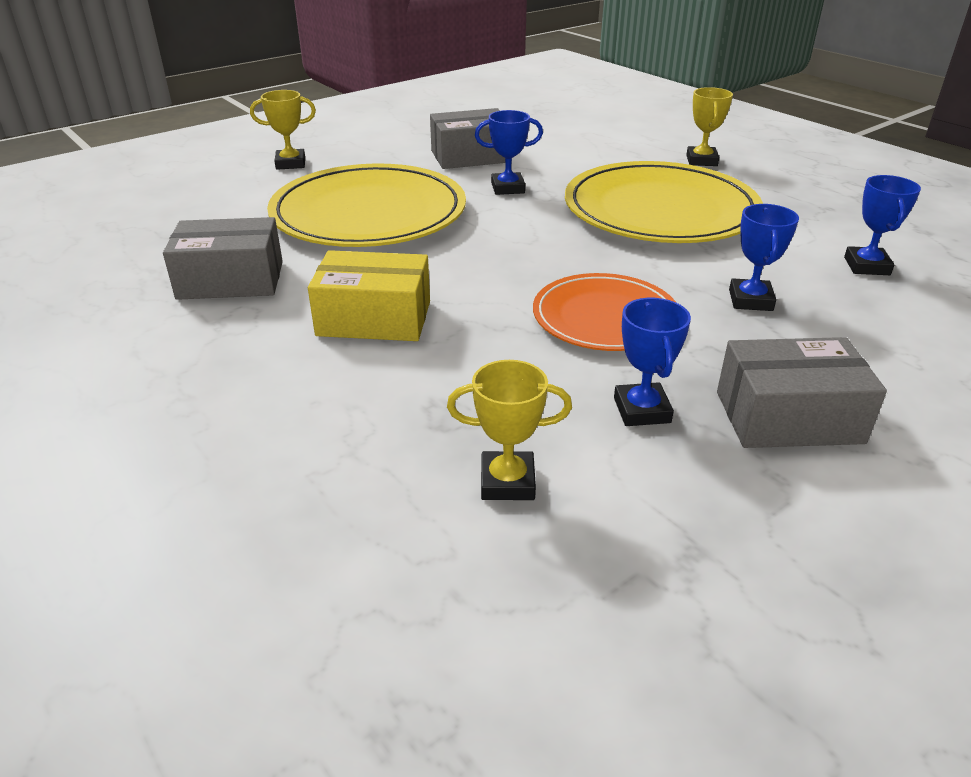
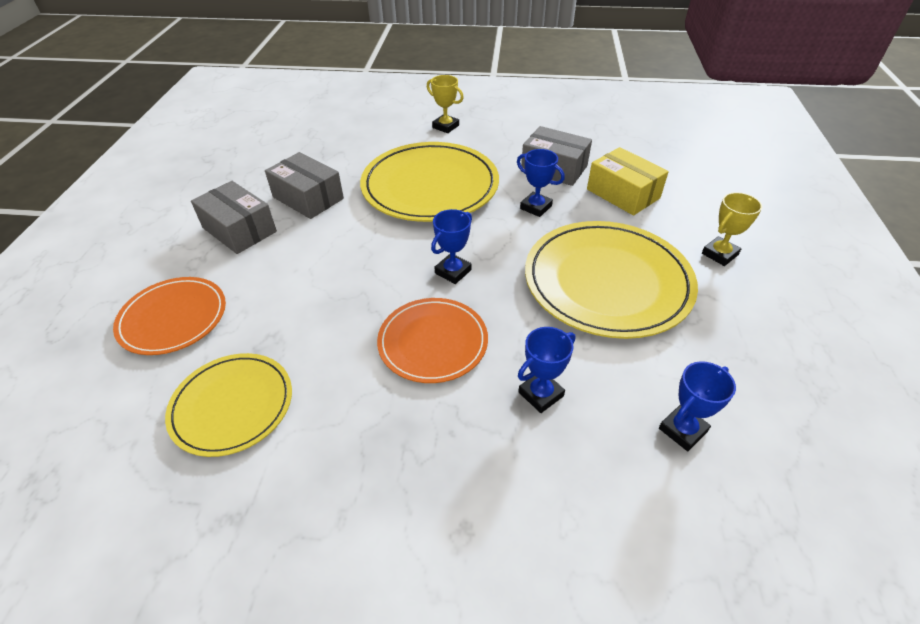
camera: 45 degrees right, 10 degrees up
yellow box [308,250,430,341] -> yellow box moved to [587,147,669,215]
yellow trophy [447,360,572,500] -> yellow plate [165,353,292,457]
blue trophy [614,298,691,426] -> blue trophy moved to [431,209,472,284]
grey box [717,337,887,448] -> grey box moved to [191,181,277,254]
none -> orange plate [113,277,226,355]

